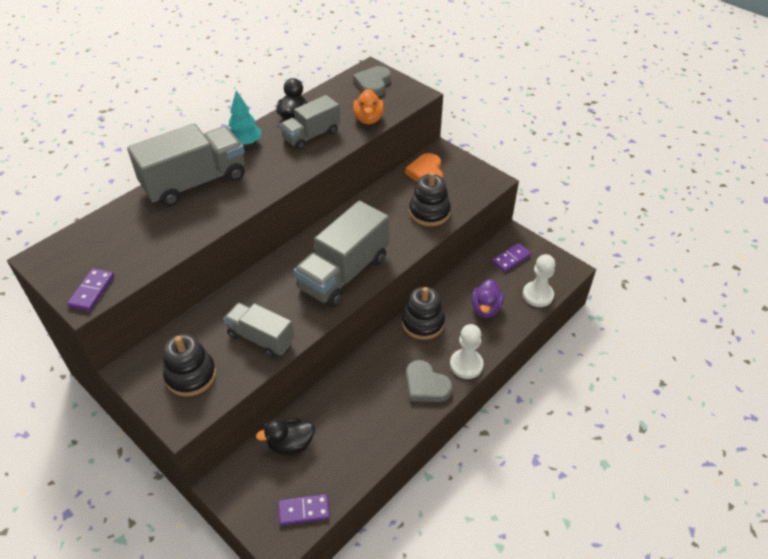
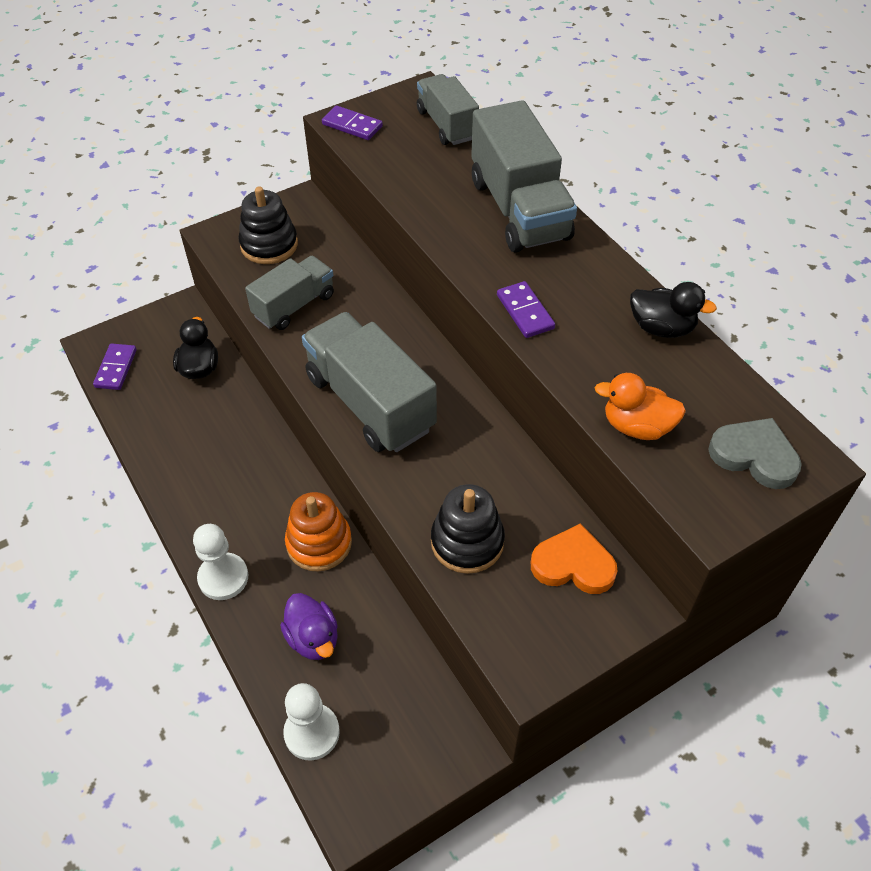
camera: 105 degrees right, 5 degrees up
turquoise tree [229,90,261,146] -> none
grey truck [280,95,340,150] -> grey truck moved to [417,74,479,145]
black stacking toy [402,287,445,340] -> orange stacking toy [285,492,352,572]
grey heart [406,360,453,402] -> none
purple duck [471,279,504,318] -> purple duck turned 150 degrees counterclockwise [280,593,338,660]
purple domino [492,243,532,272] -> purple domino moved to [497,281,555,338]

